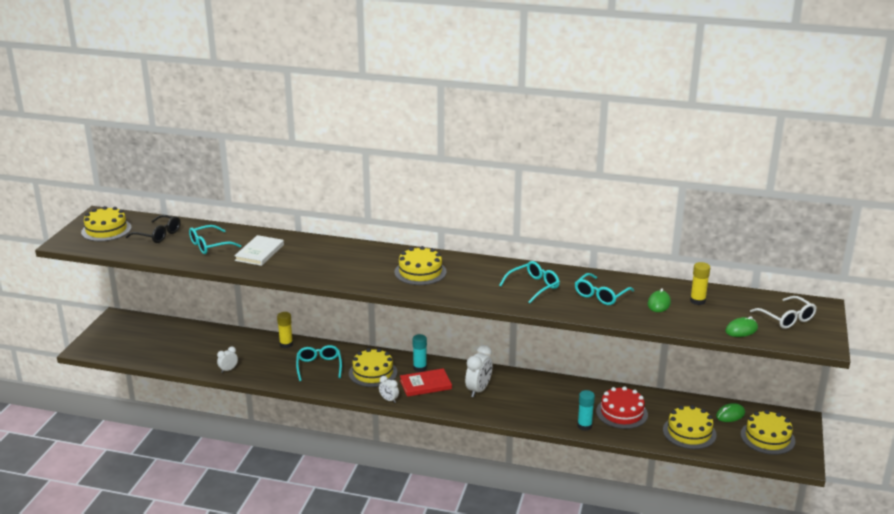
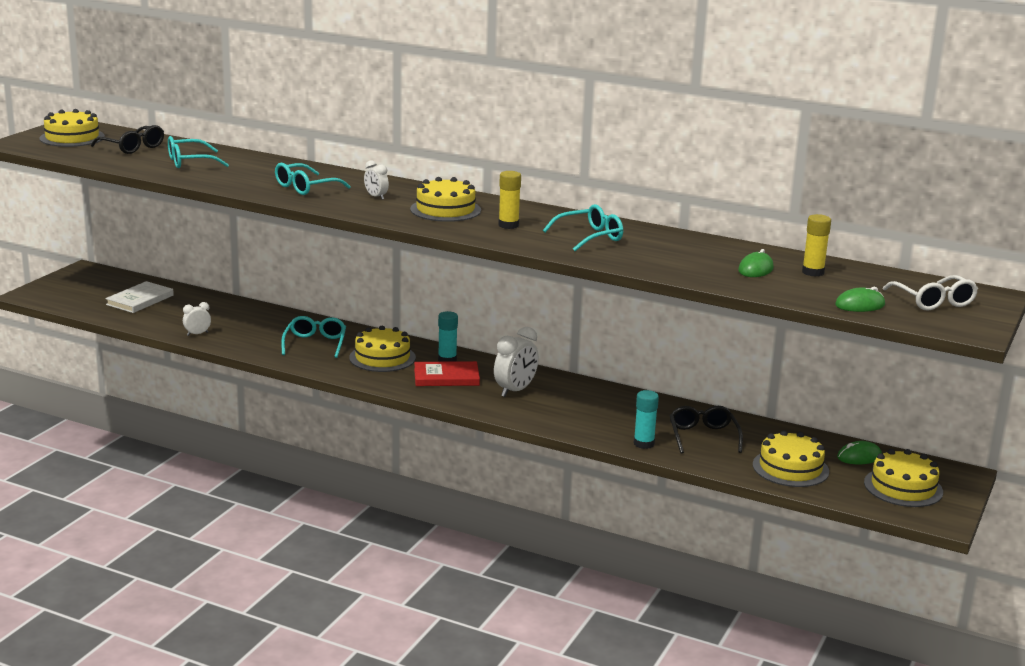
camera: 10 degrees right, 5 degrees down
white book [234,235,284,266] -> white book moved to [105,281,174,313]
yellow glue stick [277,312,293,348] -> yellow glue stick moved to [498,171,521,229]
white clock [379,376,399,403] -> white clock moved to [364,160,389,200]
turquoise glasses [575,273,634,305] -> turquoise glasses moved to [275,163,351,195]
red cake [596,386,648,429] -> black glasses [670,406,743,454]

